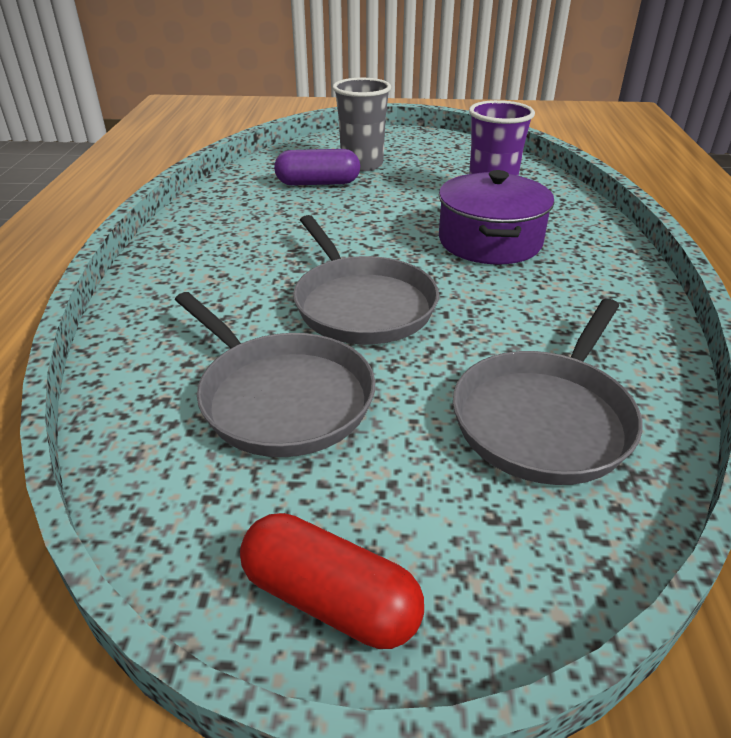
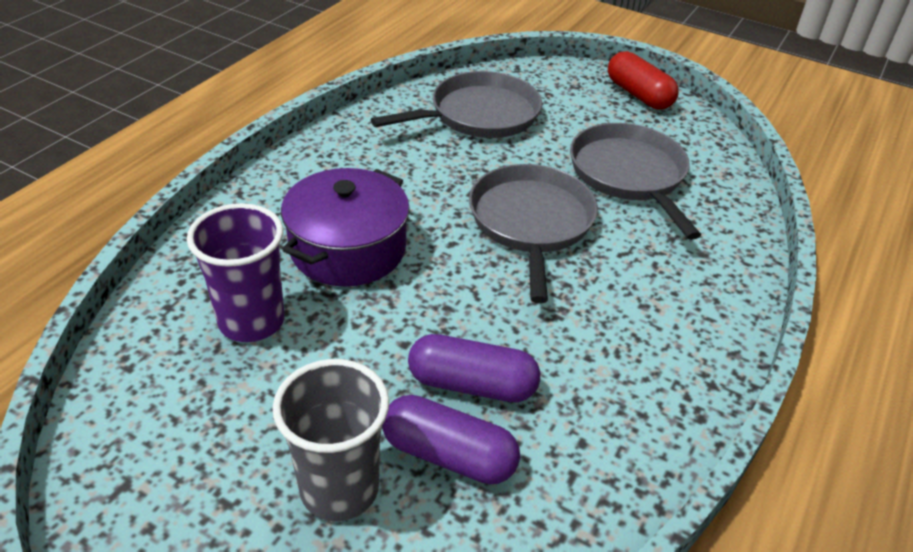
camera: 155 degrees left, 5 degrees up
none -> purple capsule [408,334,540,402]

